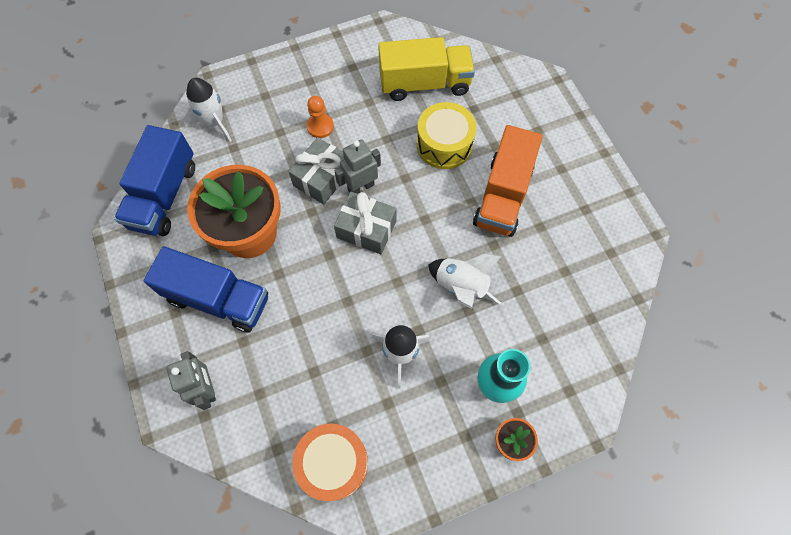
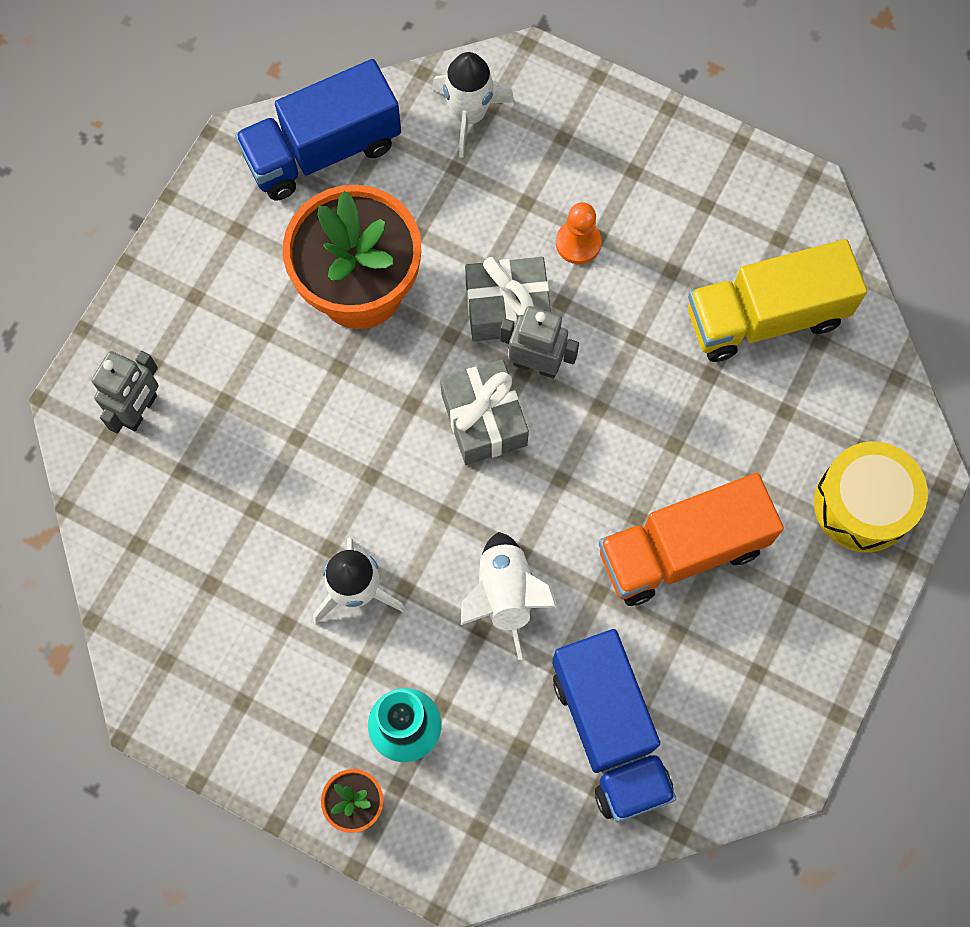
camera: 50 degrees right, 5 degrees up
blue truck [144,246,268,333] -> blue truck moved to [552,629,676,822]
orange drum [293,424,368,501] -> none
yellow truck [378,37,475,101] -> yellow truck turned 120 degrees clockwise [688,239,867,362]
yellow drum [417,102,477,169] -> yellow drum moved to [814,441,928,553]

